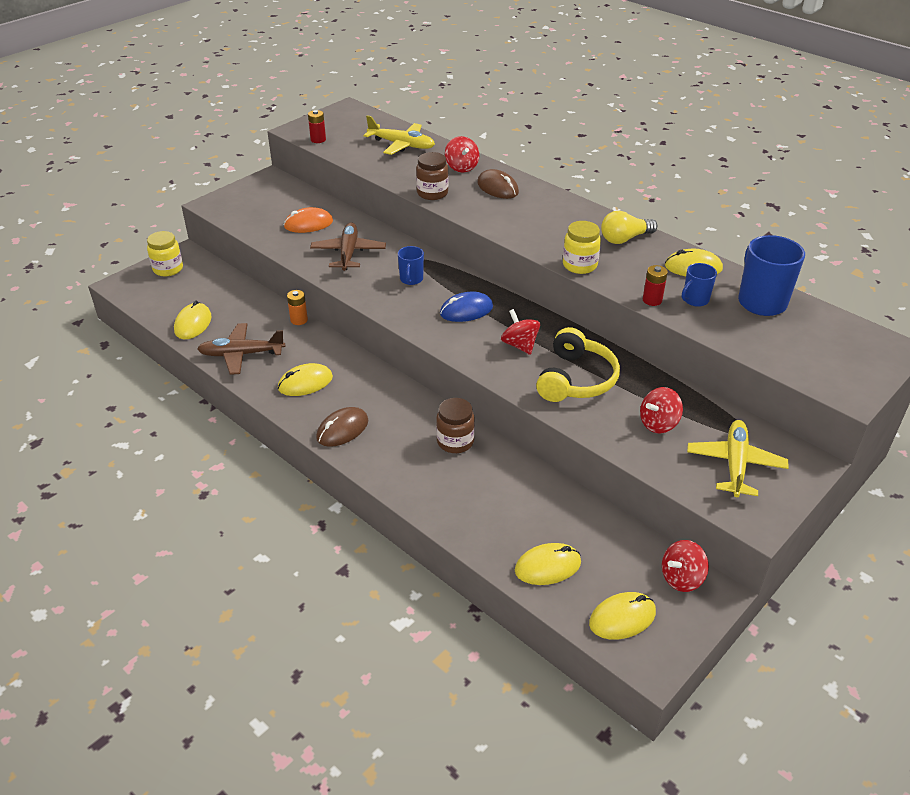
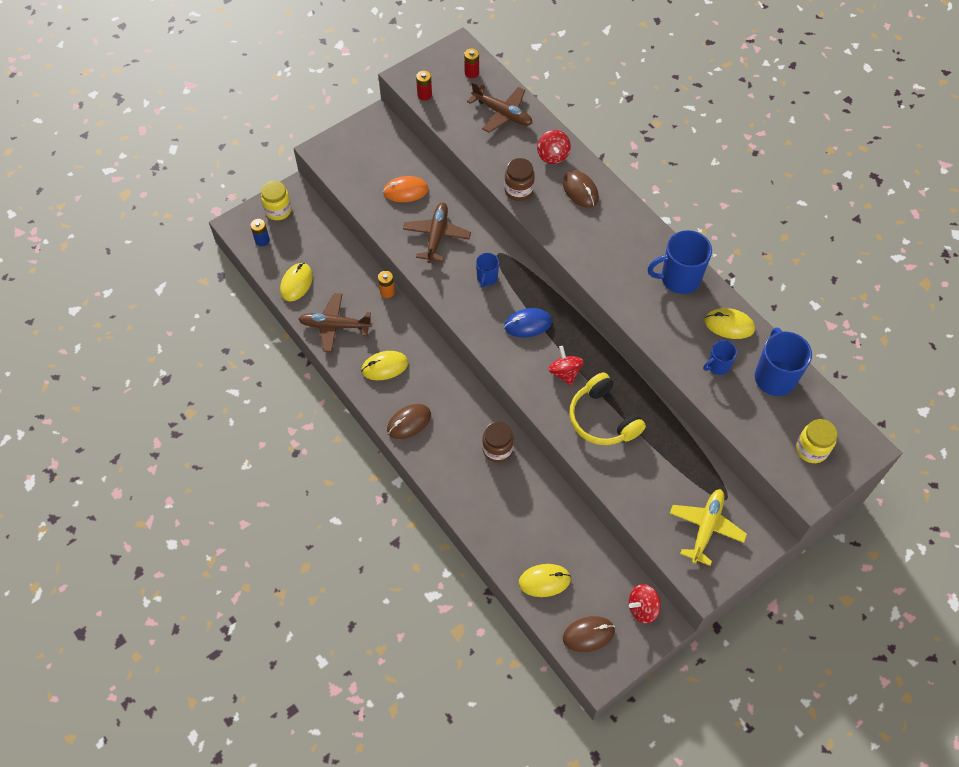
camera: 10 degrees right, 20 degrees up
yellow plane [364,115,435,155] -> brown plane [467,82,532,133]
yellow headphones [536,327,620,402] -> yellow headphones turned 120 degrees clockwise [569,372,646,445]
yellow jar [563,221,601,274] -> yellow jar moved to [796,419,837,463]
yellow mouse [589,592,656,640] -> brown mouse [563,616,615,652]
yellow light bulb [601,211,657,244] -> blue mug [648,230,712,294]
red spinning top [640,387,683,433] -> none
red battery [643,265,668,306] -> red battery moved to [464,48,479,78]
none -> blue battery [250,219,270,246]

